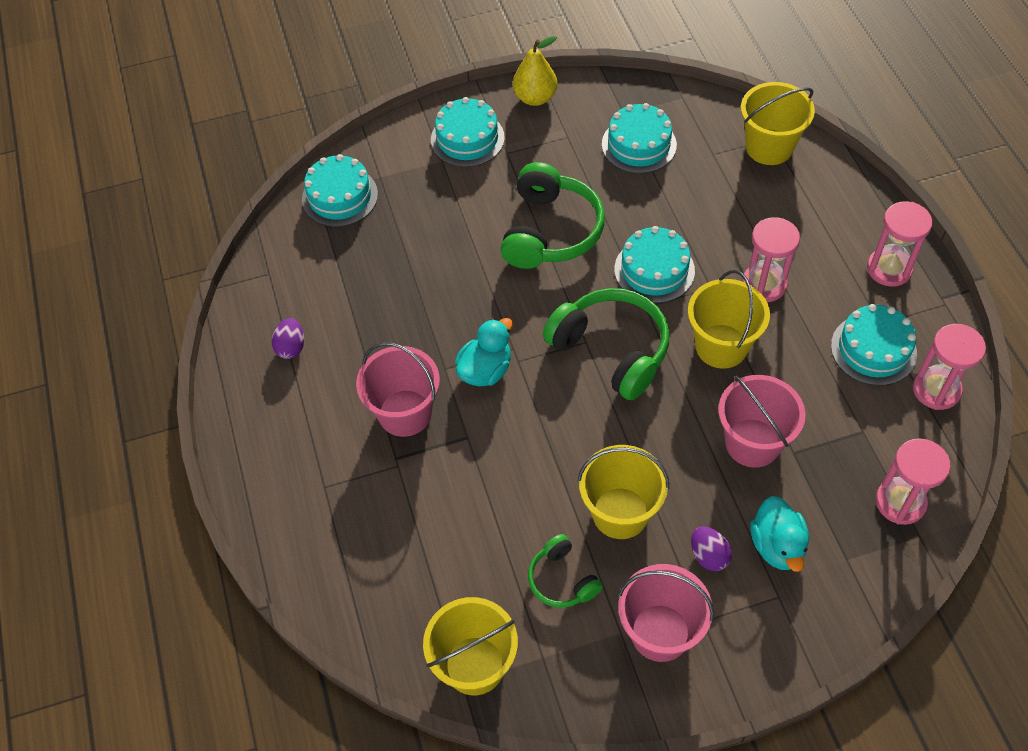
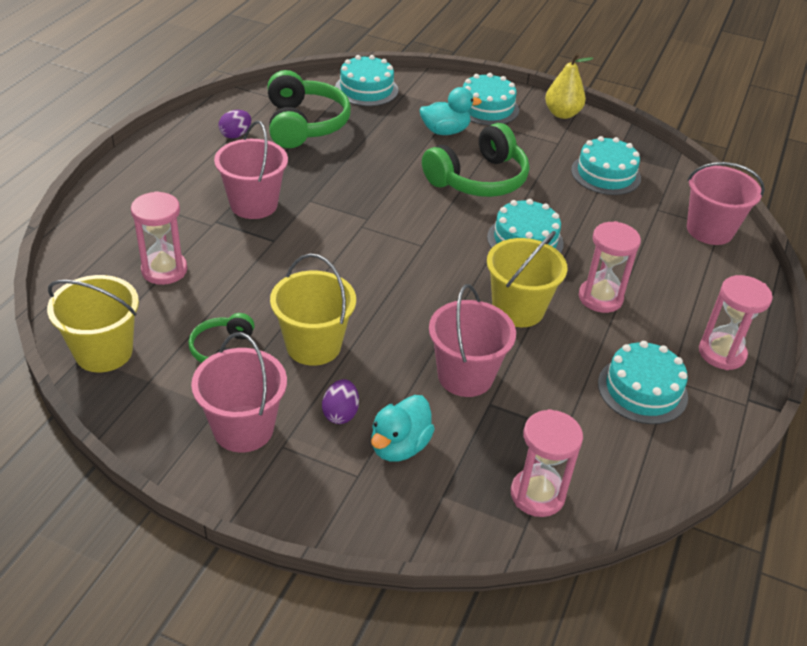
camera: 35 degrees right, 15 degrees down
turquoise duck [455,318,513,386] -> turquoise duck moved to [420,87,482,135]
green headphones [543,288,669,400] -> green headphones moved to [267,70,351,148]
yellow bucket [741,82,815,165] -> pink bucket [687,162,765,245]
pink hourglass [913,324,986,410] -> pink hourglass moved to [131,191,187,285]

